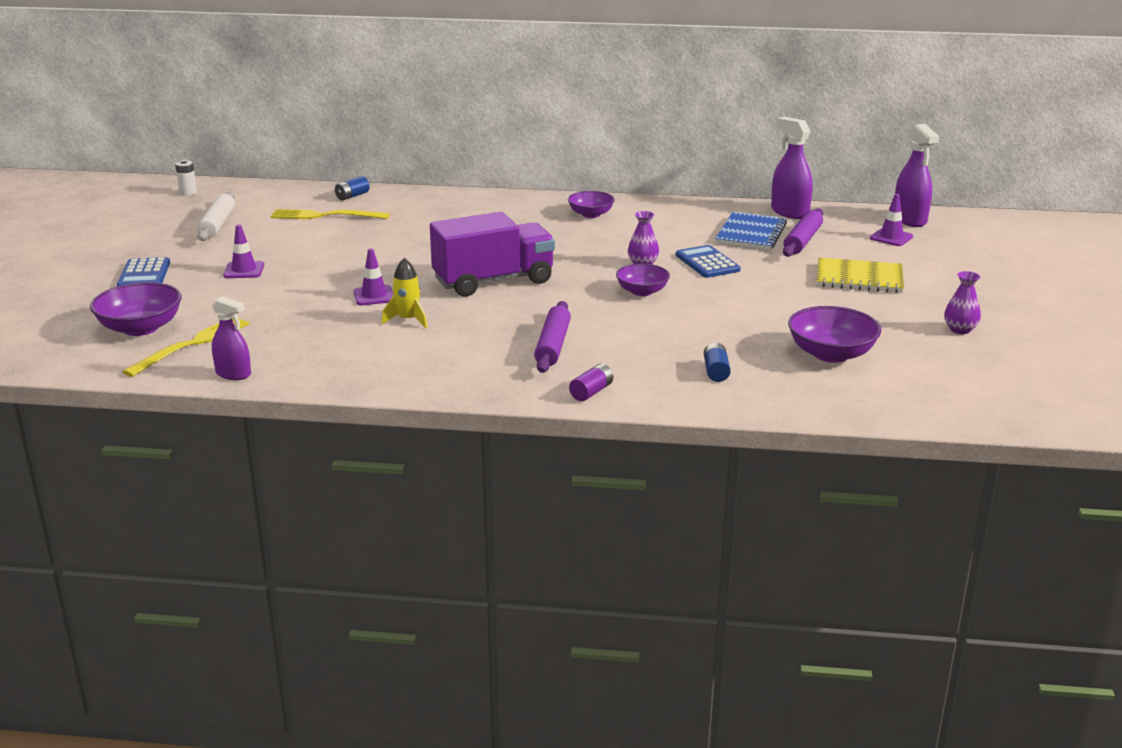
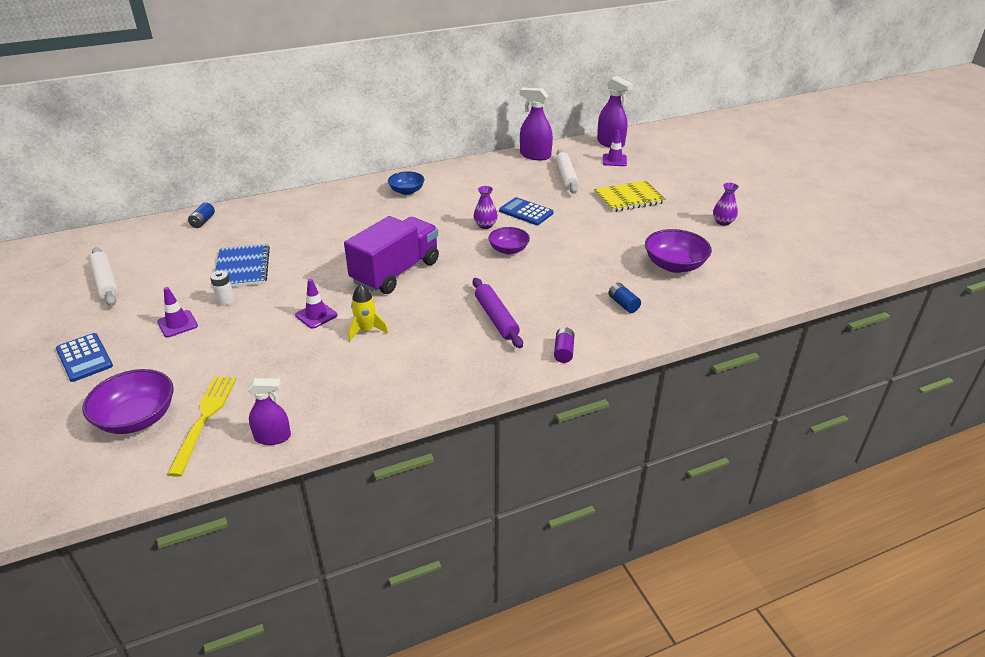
camera: 30 degrees left, 10 degrees up
white battery [175,160,197,196] -> white battery moved to [210,270,235,306]
yellow fork [270,209,390,219] -> none
purple bowl [568,191,615,218] -> blue bowl [388,171,425,195]
blue notebook [715,212,787,250] -> blue notebook moved to [215,244,270,287]
purple rolling pin [783,208,823,257] -> white rolling pin [555,150,579,194]

